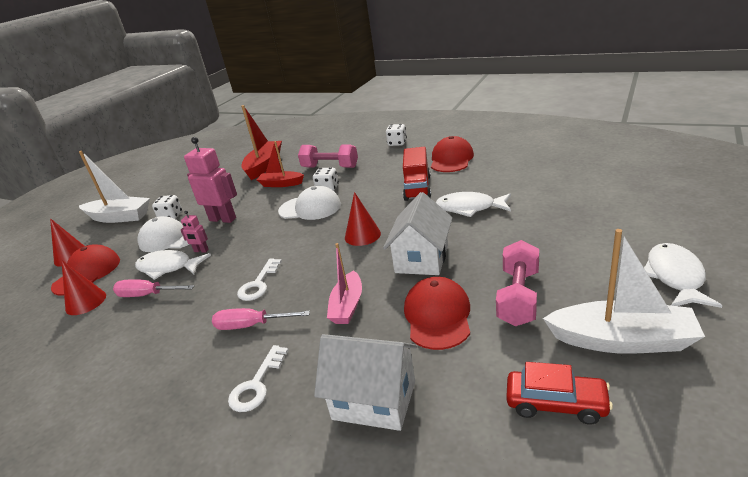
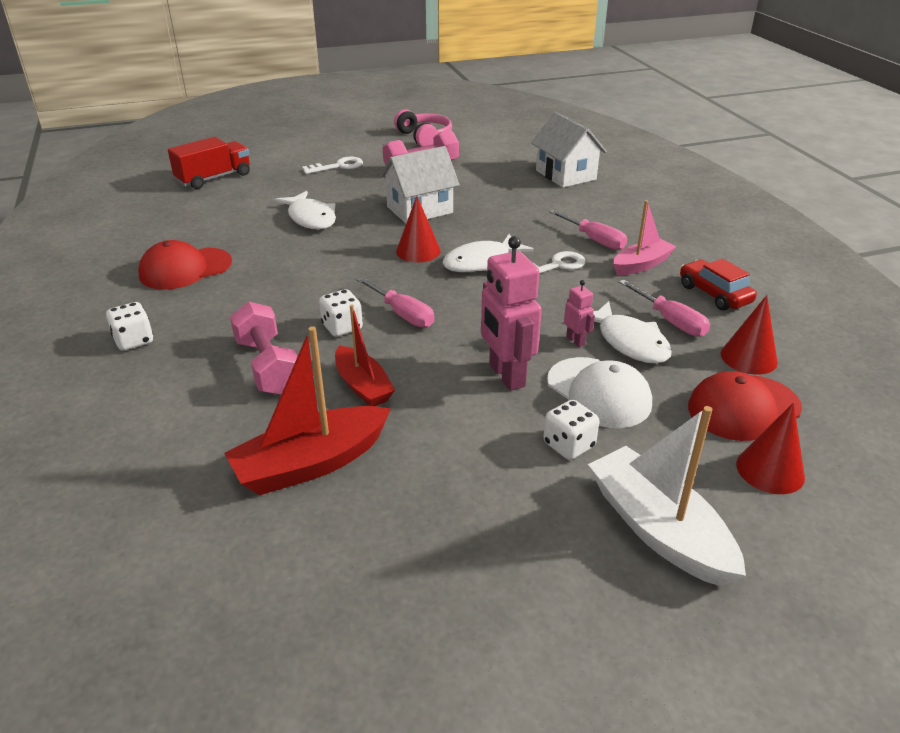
camera: 140 degrees left, 5 degrees up
white key [228,345,289,412] -> white key moved to [302,156,363,174]
white cap [278,185,341,220] -> pink screwdriver [356,277,434,328]
pink boat [327,243,362,324] -> pink boat moved to [613,200,676,275]
red truck [403,147,431,201] -> red truck moved to [168,137,250,189]
red cap [404,277,470,350] -> none
red car [506,362,613,425] -> red car moved to [680,259,757,311]
white boat [543,229,705,354] -> pink headphones [394,109,452,147]
white fish [644,243,722,308] -> white fish moved to [443,234,534,272]

